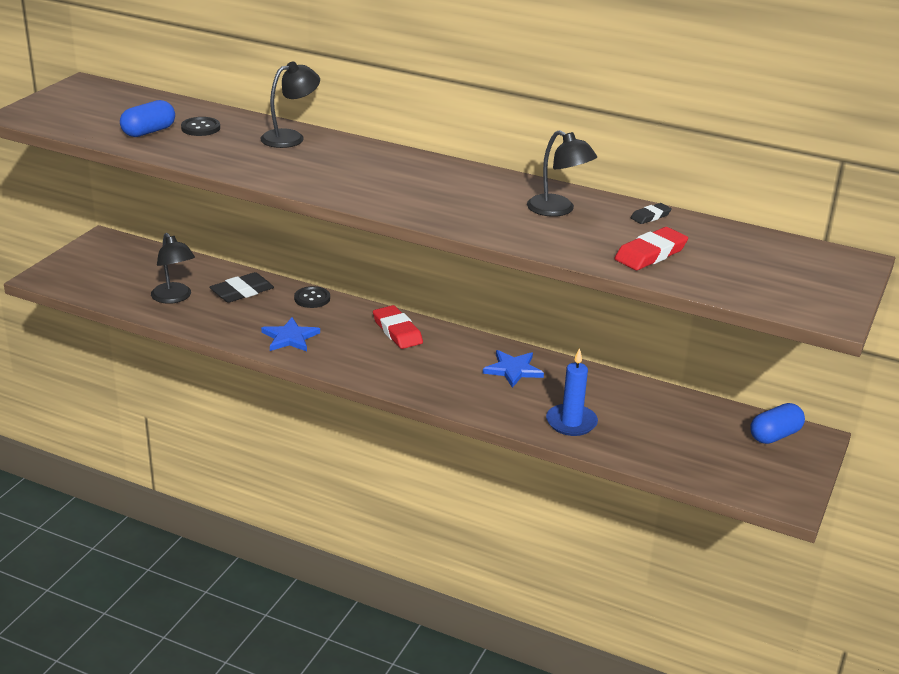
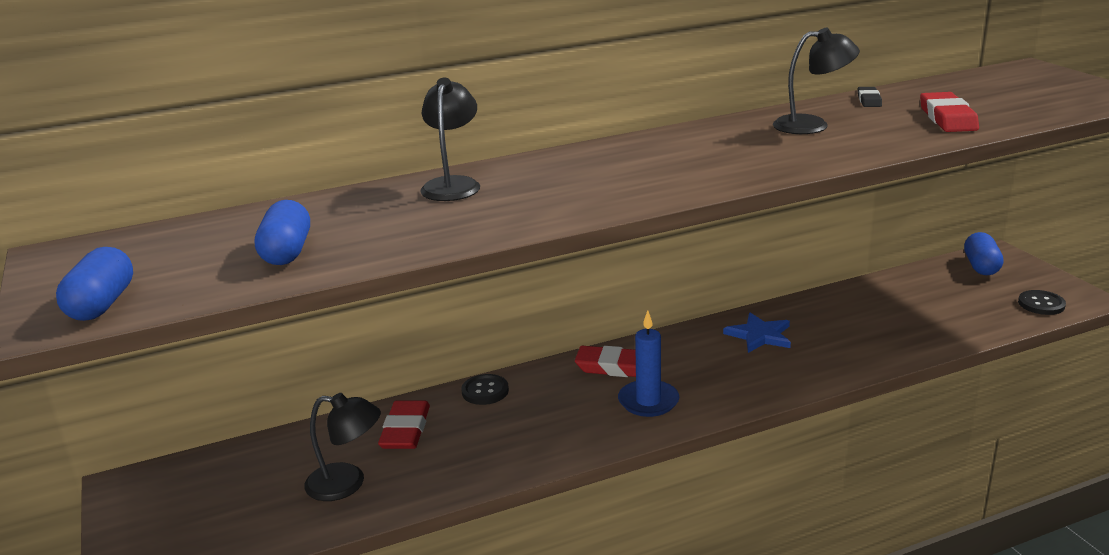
camera: 45 degrees left, 5 degrees down
black button [181,117,220,136] -> black button moved to [1018,290,1066,315]
black eraser [210,272,274,303] -> red eraser [378,400,430,449]
blue star [261,317,320,351] -> none
blue candle [546,348,598,436] -> blue candle moved to [618,311,679,417]
none -> blue capsule [56,247,133,321]

